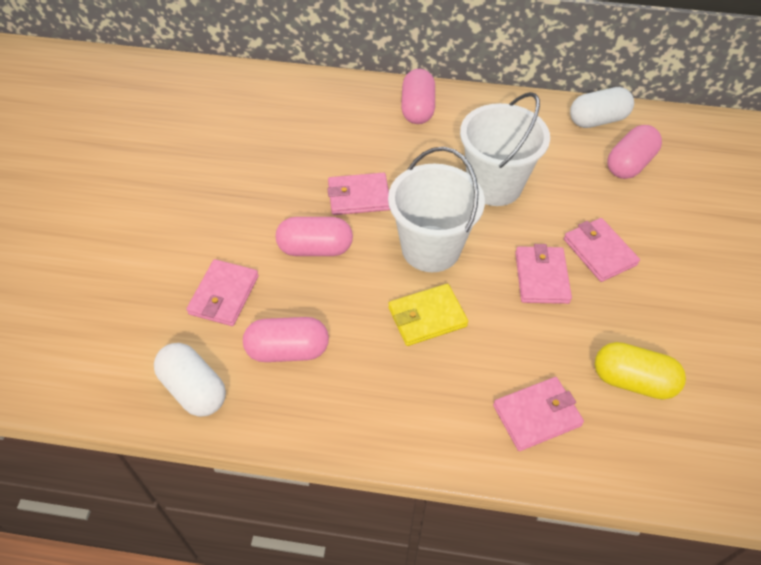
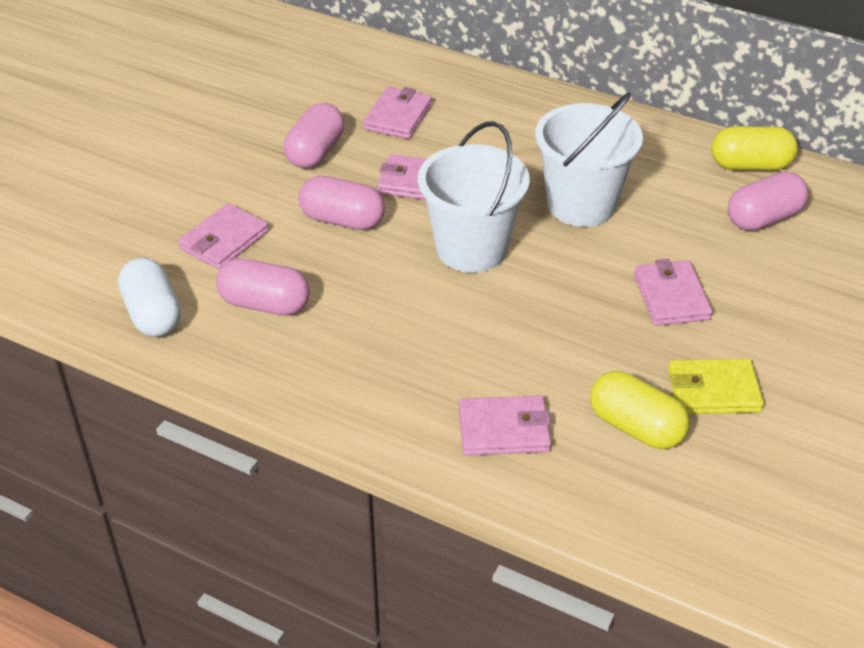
camera: 20 degrees right, 10 degrees down
yellow wallet [388,284,468,346] -> yellow wallet moved to [668,358,764,414]
pink capsule [401,69,435,124] -> pink capsule moved to [284,103,344,168]
pink wallet [515,244,572,304] -> pink wallet moved to [363,87,432,139]
white capsule [570,87,634,128] -> yellow capsule [711,126,798,170]

